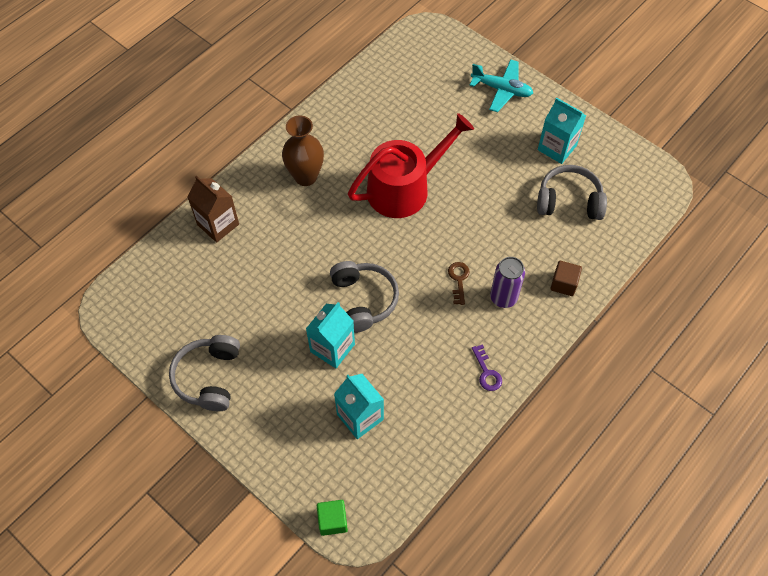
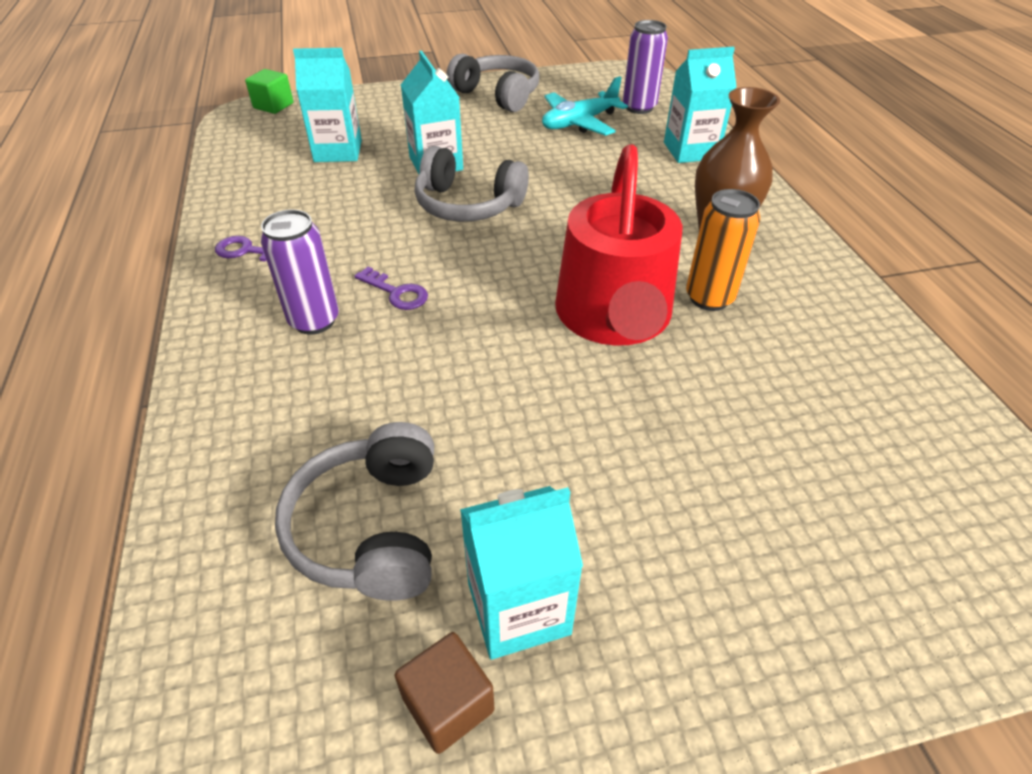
camera: 125 degrees right, 15 degrees down
brown carton [187,175,239,243] -> turquoise carton [664,47,737,163]
brown key [448,262,470,305] -> purple key [354,266,428,310]
turquoise plane [469,59,533,112] -> turquoise plane moved to [542,76,628,136]
grey headphones [537,165,607,220] -> grey headphones turned 135 degrees clockwise [275,422,434,600]
brown cube [550,261,582,296] -> brown cube moved to [395,632,494,754]
none -> purple can [623,20,668,114]
none -> orange can [686,189,760,311]

